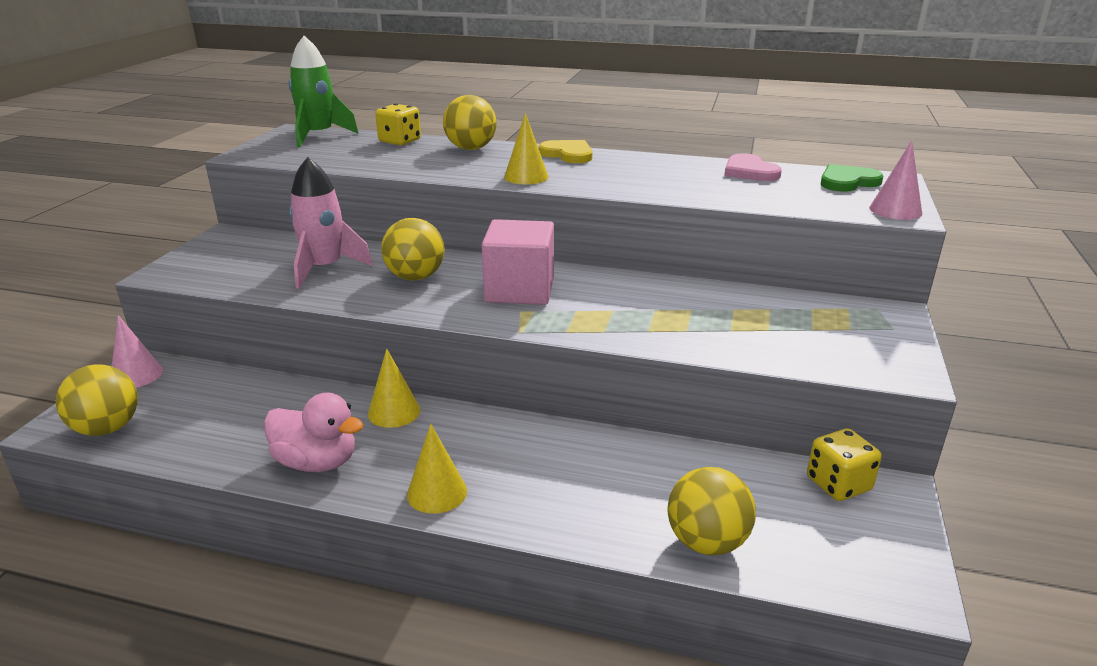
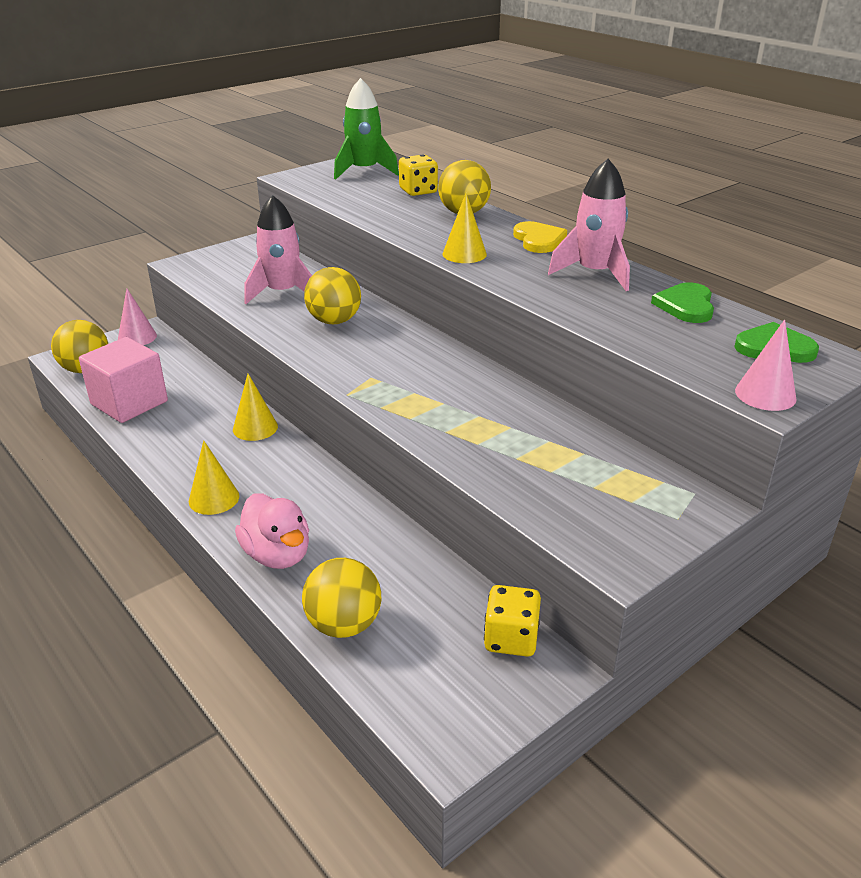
camera: 35 degrees right, 5 degrees up
pink duck [264,393,364,472] -> pink duck moved to [235,493,309,569]
pink cube [482,219,554,305] -> pink cube moved to [79,337,168,423]
pink heart [724,153,782,181] -> green heart [651,282,714,323]
none -> pink rocket [548,159,630,291]

